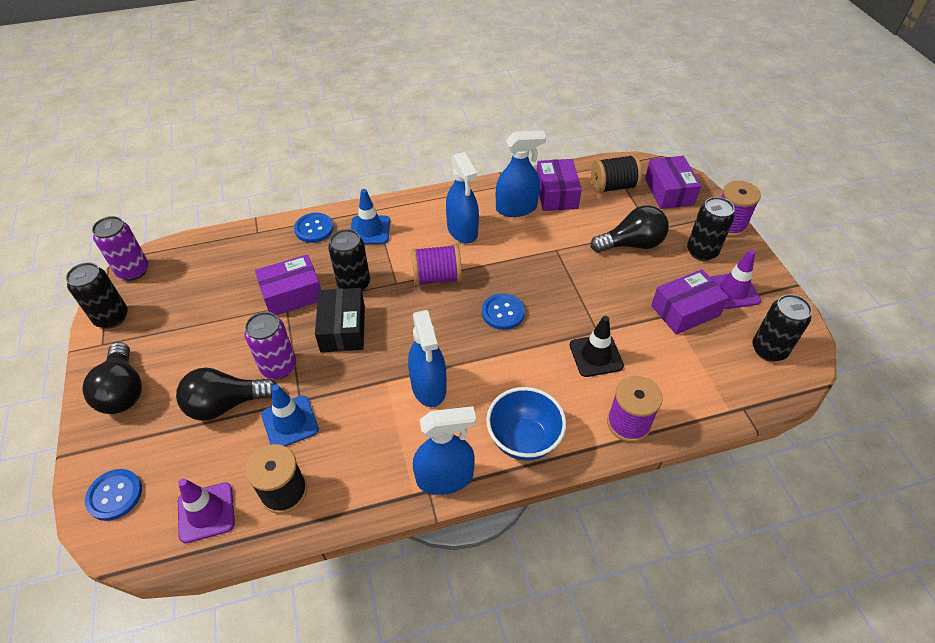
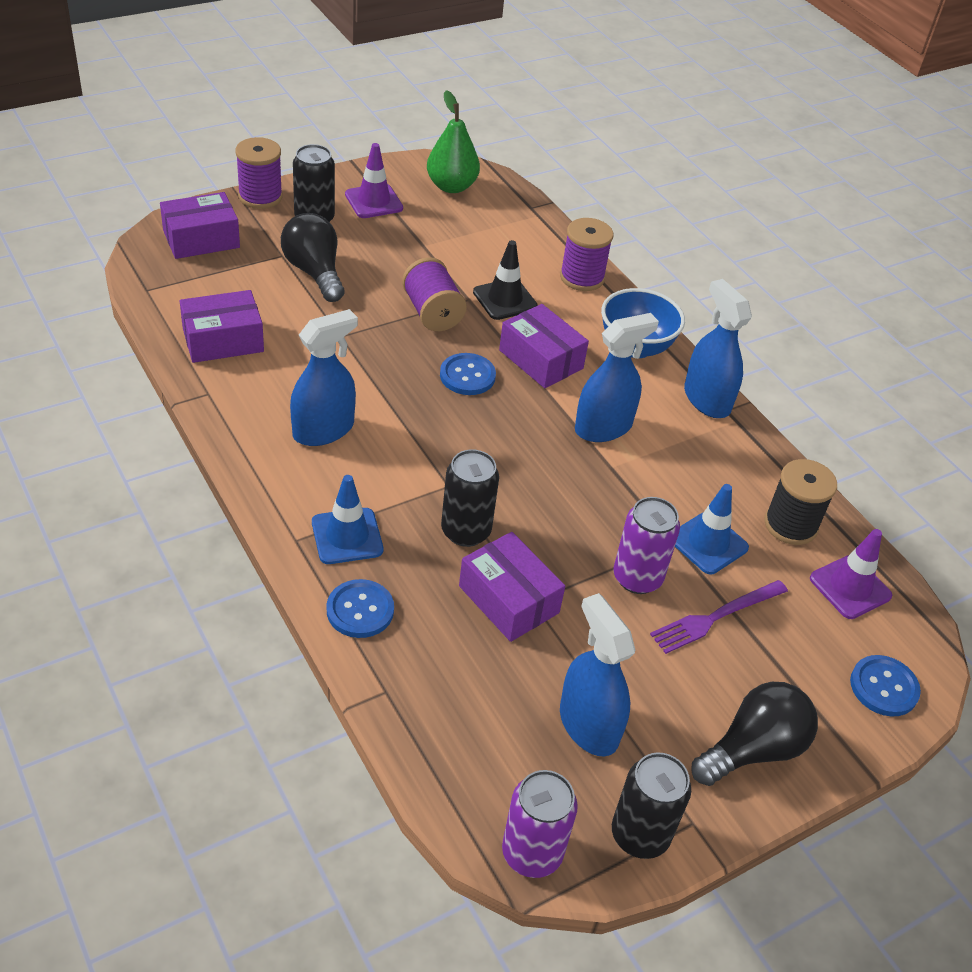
camera: 110 degrees left, 5 degrees down
black light bulb [176,368,276,421] -> purple fork [650,580,788,654]
black box [315,288,365,352] -> none
purple spool [411,244,462,286] -> purple spool moved to [402,257,467,331]
blue spray bottle [496,131,546,217] -> blue spray bottle moved to [560,593,635,756]
black spool [591,154,642,193] -> none
purple box [651,269,729,335] -> purple box moved to [499,304,589,388]
black can [752,294,812,362] -> green pear [427,90,480,193]

